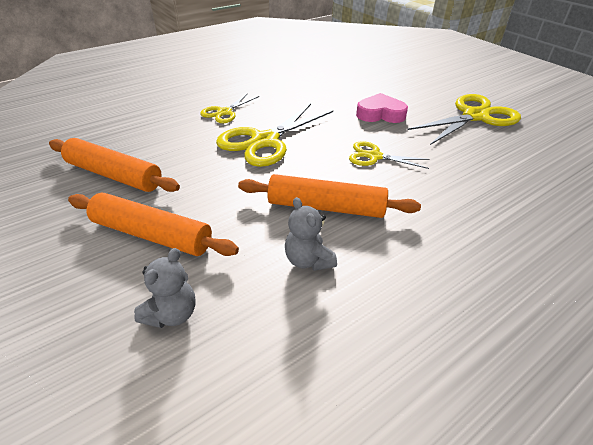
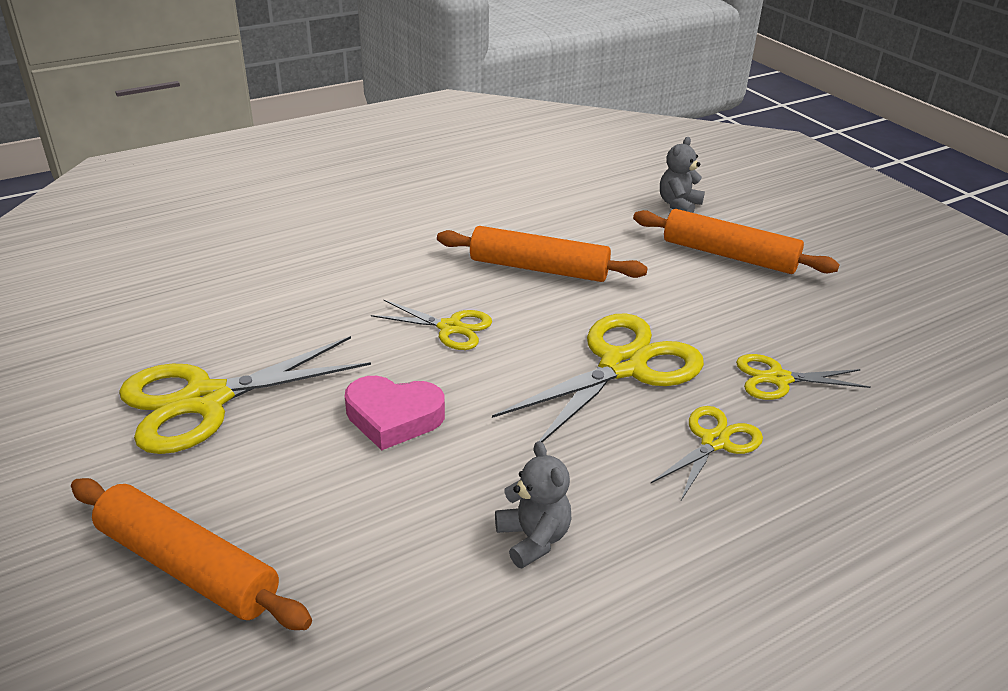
camera: 175 degrees left, 5 degrees down
orange rolling pin [49,138,180,192] -> orange rolling pin moved to [71,478,312,630]
grey teddy bear [285,197,337,271] -> grey teddy bear moved to [495,441,571,569]
none -> yellow scissors [736,354,871,400]

